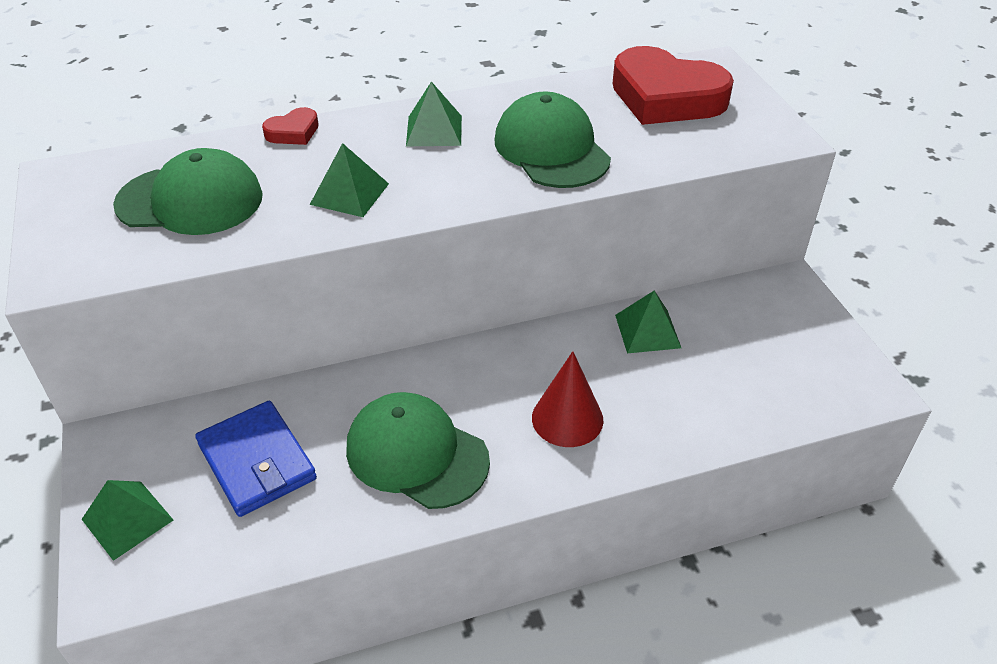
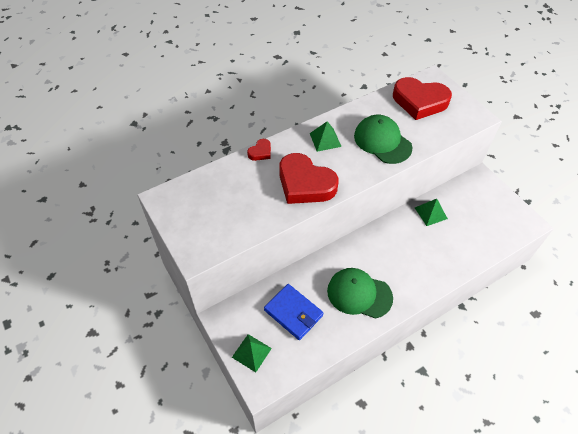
camera: 15 degrees left, 10 degrees up
green cap [113,148,263,235] -> none
green pyramid [310,143,389,217] -> red heart [279,153,338,204]
red cone [532,351,604,447] -> none

